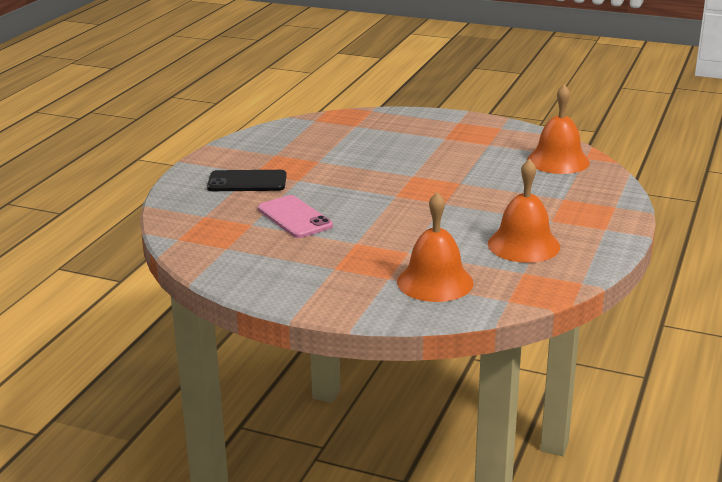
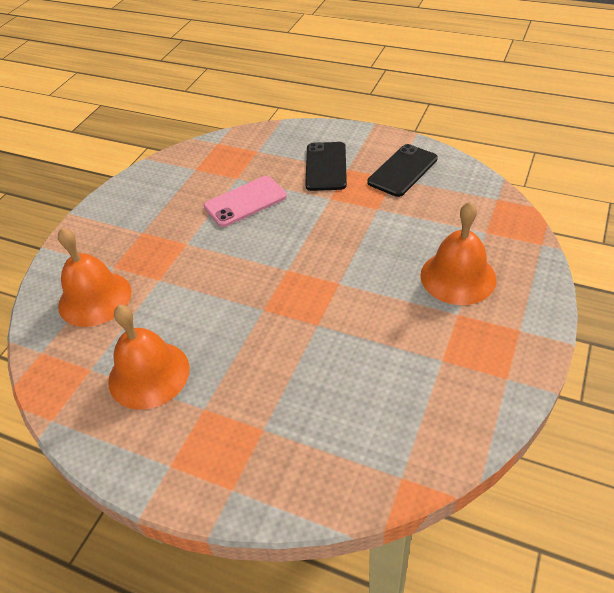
camera: 95 degrees right, 20 degrees up
orange bell [527,84,590,174] -> orange bell moved to [420,202,496,305]
none -> black phone [367,144,438,197]

